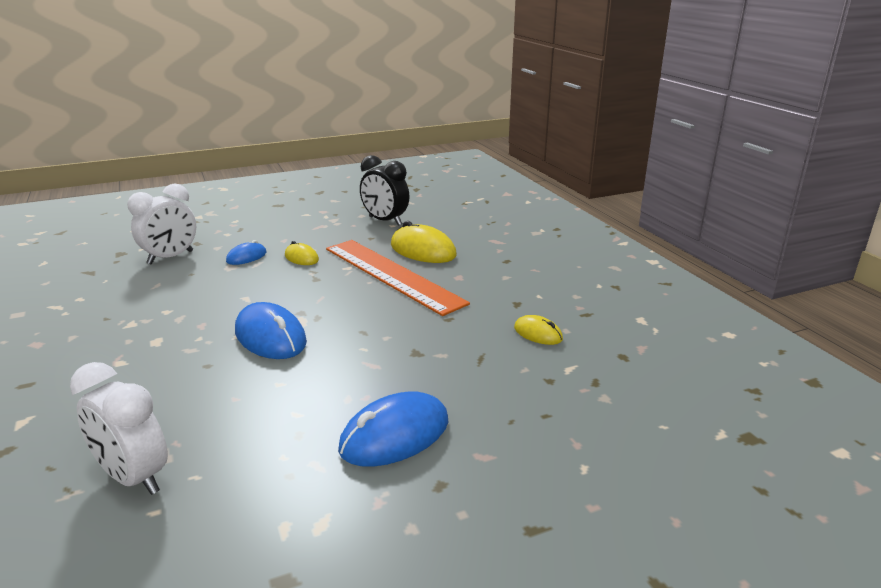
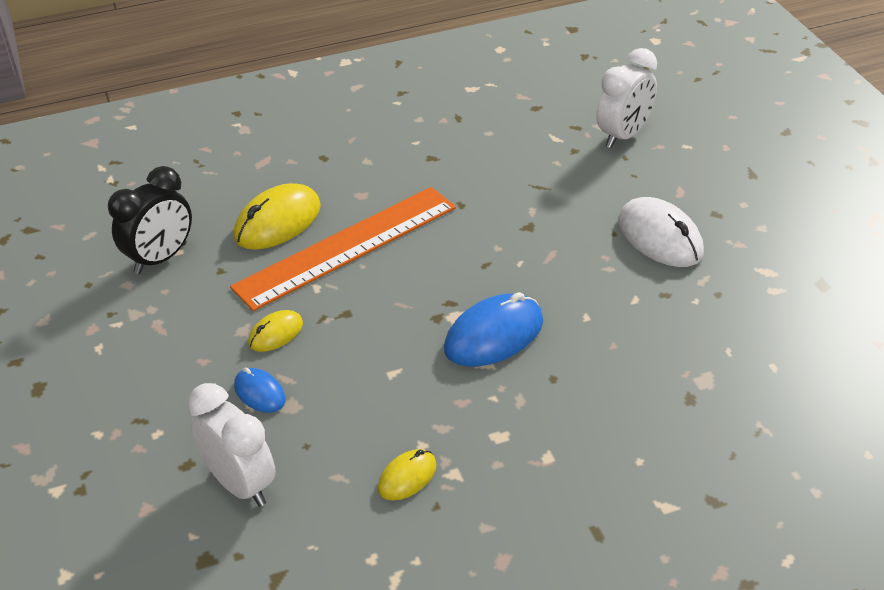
camera: 85 degrees left, 15 degrees up
white clock [70,362,168,495] -> white clock moved to [596,48,657,148]
blue mouse [338,391,448,467] -> white mouse [619,197,704,267]
yellow mouse [514,315,563,345] -> yellow mouse moved to [378,449,437,501]

